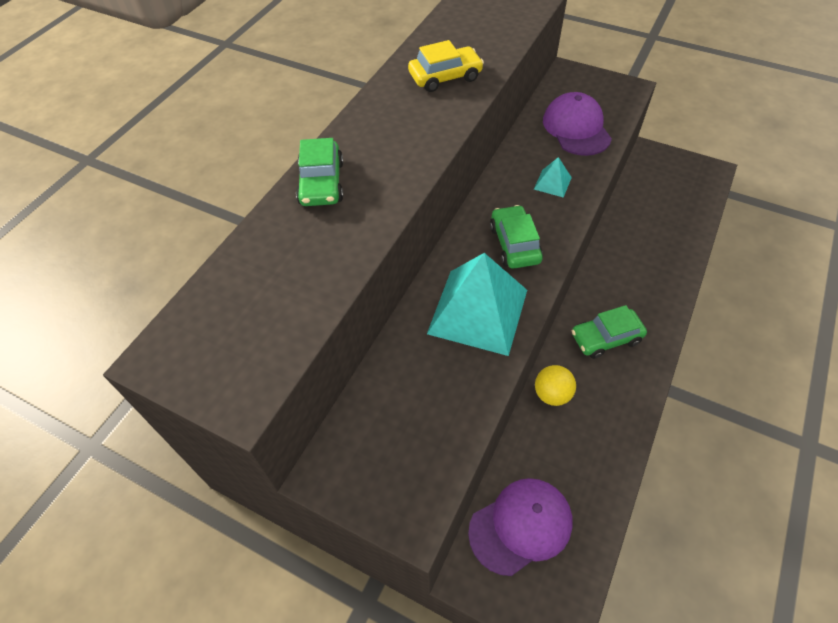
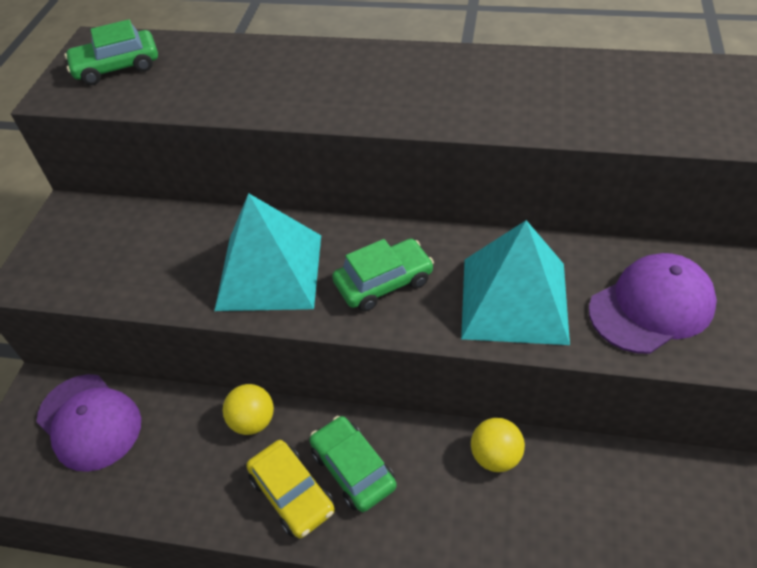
camera: 75 degrees right, 5 degrees down
green car [296,138,343,206] -> green car moved to [64,19,158,85]
yellow car [408,40,484,92] -> yellow car moved to [246,440,335,538]
turquoise pyramid [534,157,572,198] -> turquoise pyramid [461,220,570,345], size x2.30
none -> yellow ball [471,418,525,472]

